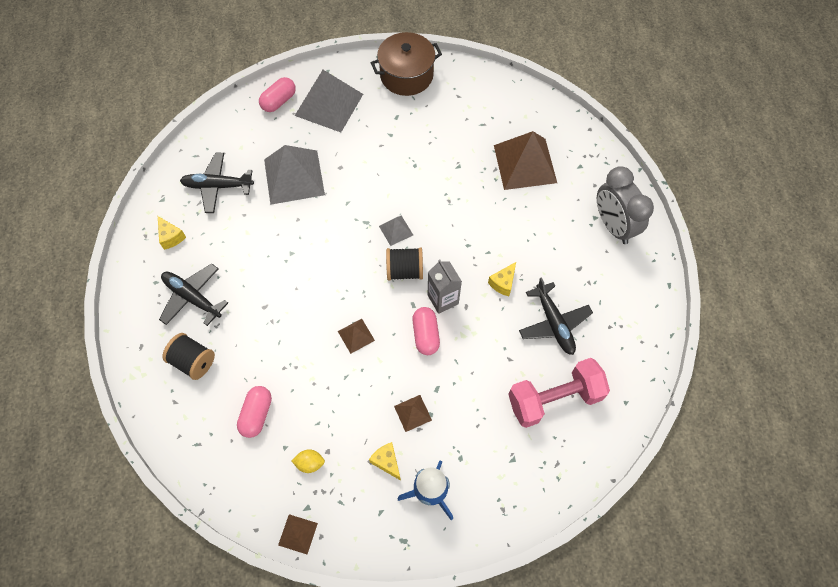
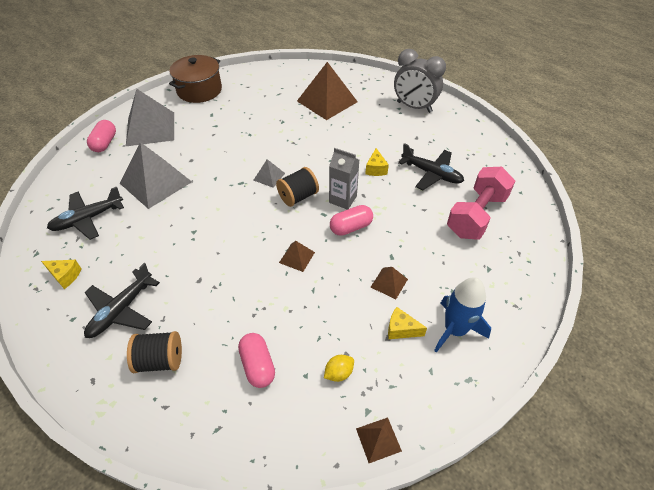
camera: 35 degrees left, 15 degrees down
black plane [159,264,228,326] -> black plane turned 60 degrees counterclockwise [84,263,160,338]
pink capsule [412,307,440,355] -> pink capsule turned 75 degrees counterclockwise [330,205,373,236]

